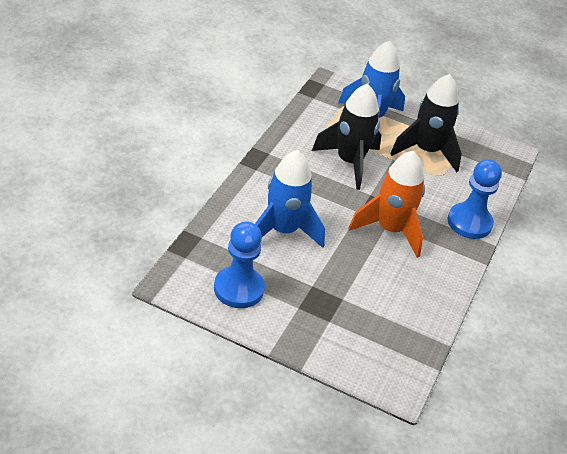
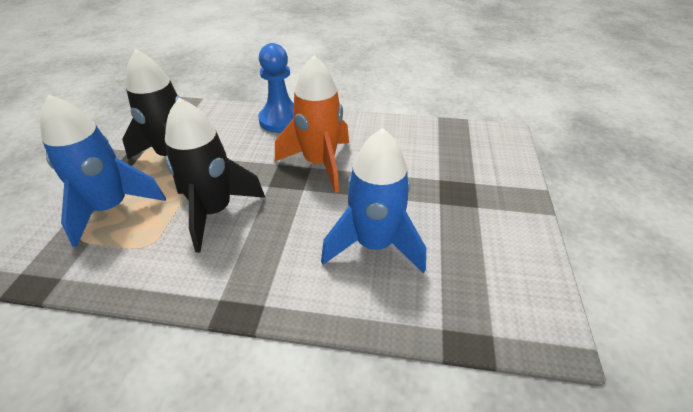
camera: 100 degrees left, 0 degrees up
blue pawn [214,221,265,308] -> none

